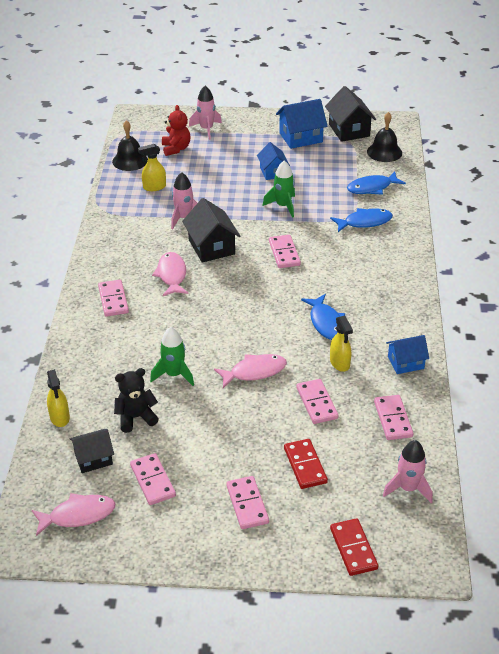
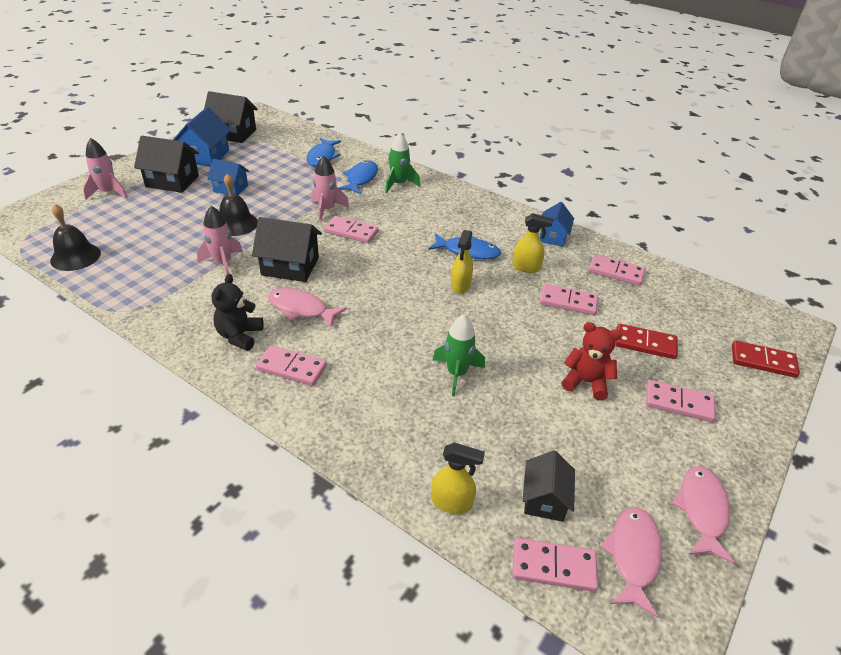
camera: 60 degrees left, 0 degrees up
black teddy bear [114,368,159,433] -> black teddy bear moved to [212,274,264,351]
pink domino [130,453,176,505] -> pink domino moved to [512,538,598,592]
yellow spray bottle [138,144,166,191] -> yellow spray bottle moved to [451,230,473,293]
red teddy bear [162,105,190,156] -> red teddy bear moved to [562,322,622,400]
pink fish [214,354,287,388] -> pink fish moved to [671,466,735,564]
green rocket [263,161,295,218] -> green rocket moved to [385,132,420,193]
black bell [367,112,402,162] -> black bell moved to [219,174,258,236]
pink rocket [383,440,433,503] -> pink rocket moved to [311,155,350,222]
none -> black house [134,136,199,193]

